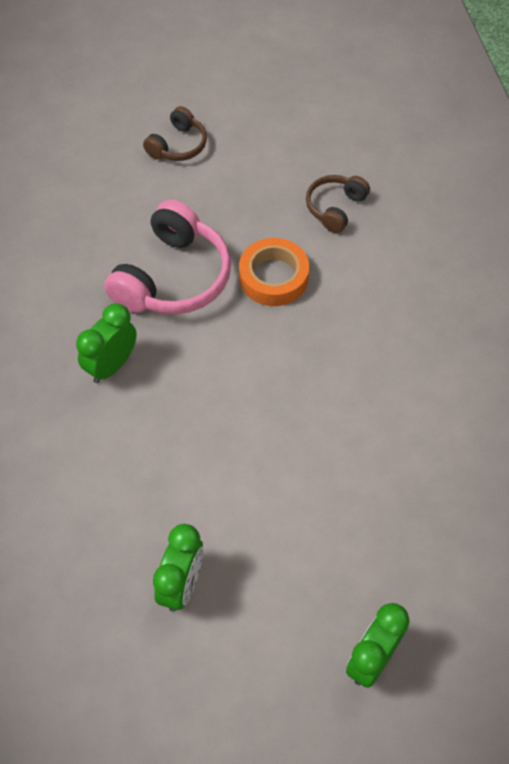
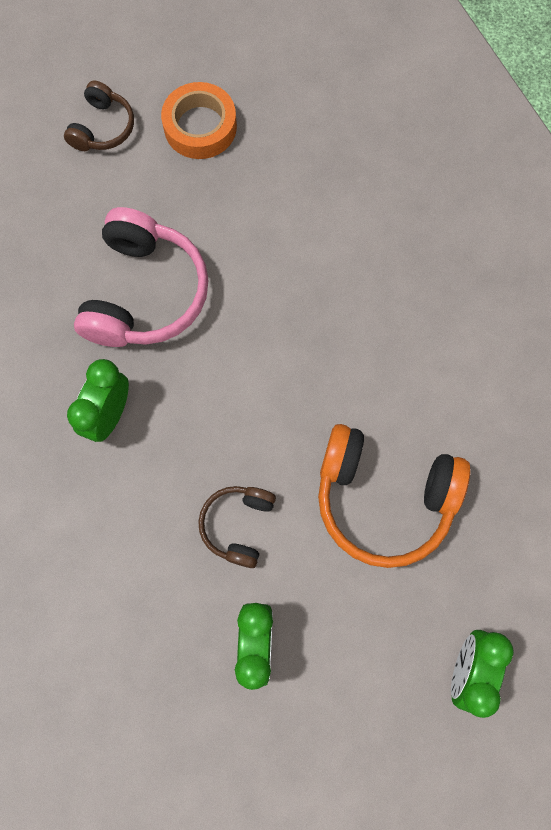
camera: 15 degrees left, 15 degrees up
orange tape [239,238,309,306] -> orange tape moved to [161,82,237,159]
brown headphones [306,175,370,233] -> brown headphones moved to [198,486,276,568]
none -> orange headphones [318,424,470,568]

